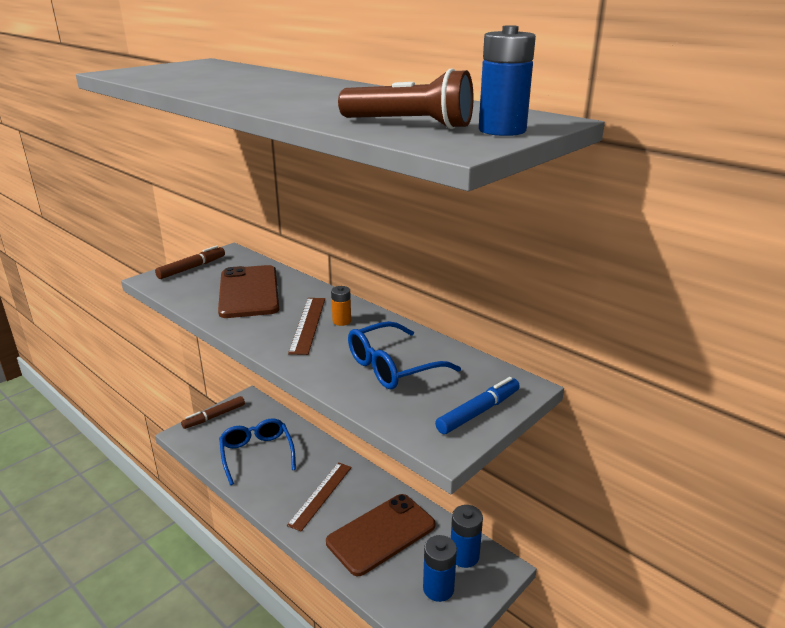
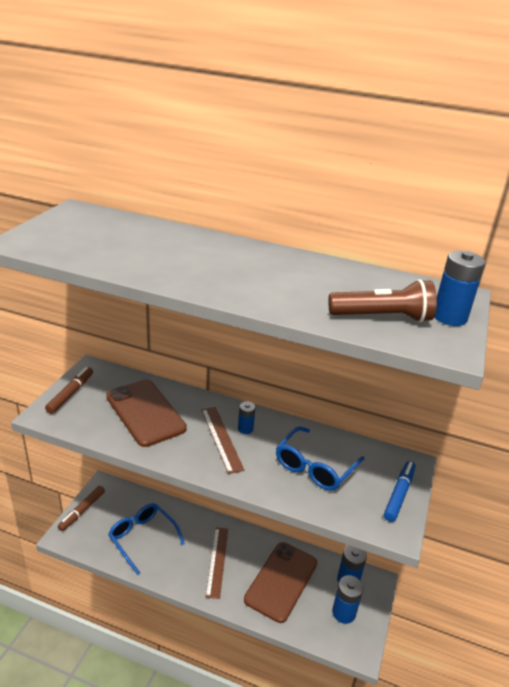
camera: 25 degrees left, 5 degrees up
orange battery [331,286,351,326] -> blue battery [238,401,255,434]

